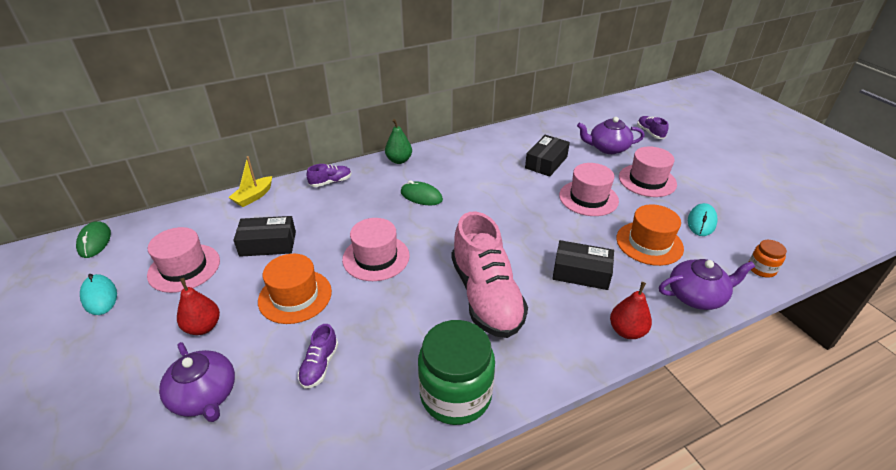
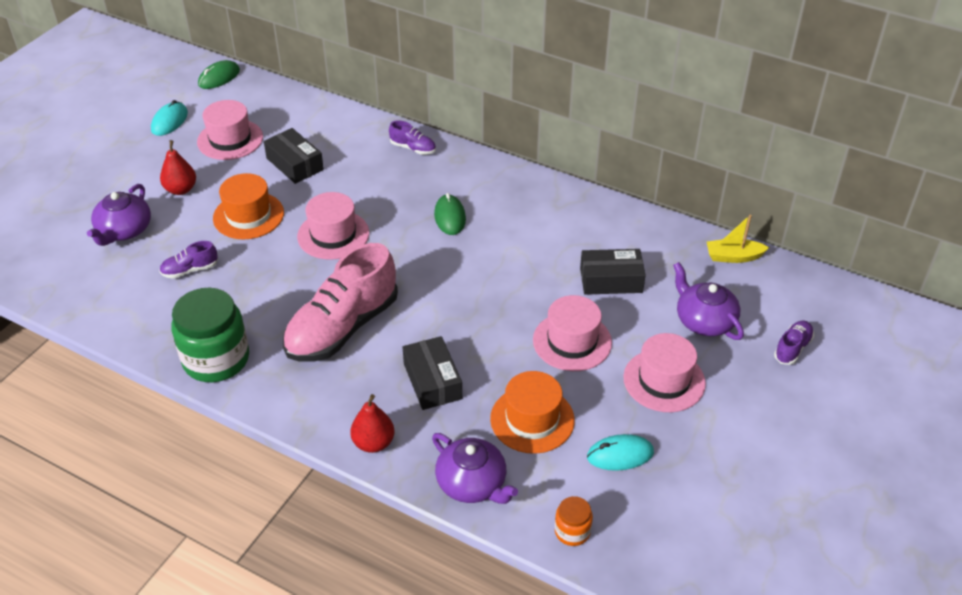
camera: 55 degrees right, 5 degrees up
yellow boat [228,156,272,207] -> yellow boat moved to [707,215,769,263]
green pear [385,119,412,164] -> none

